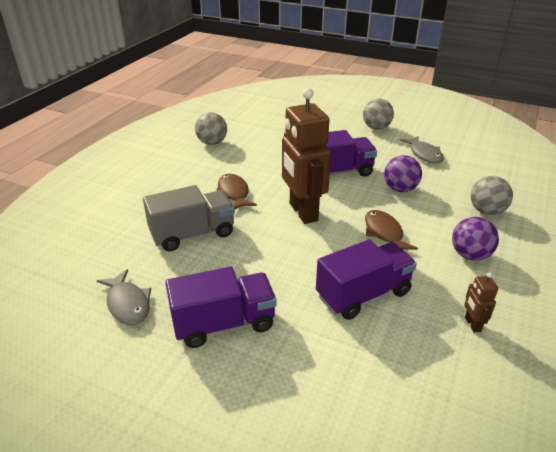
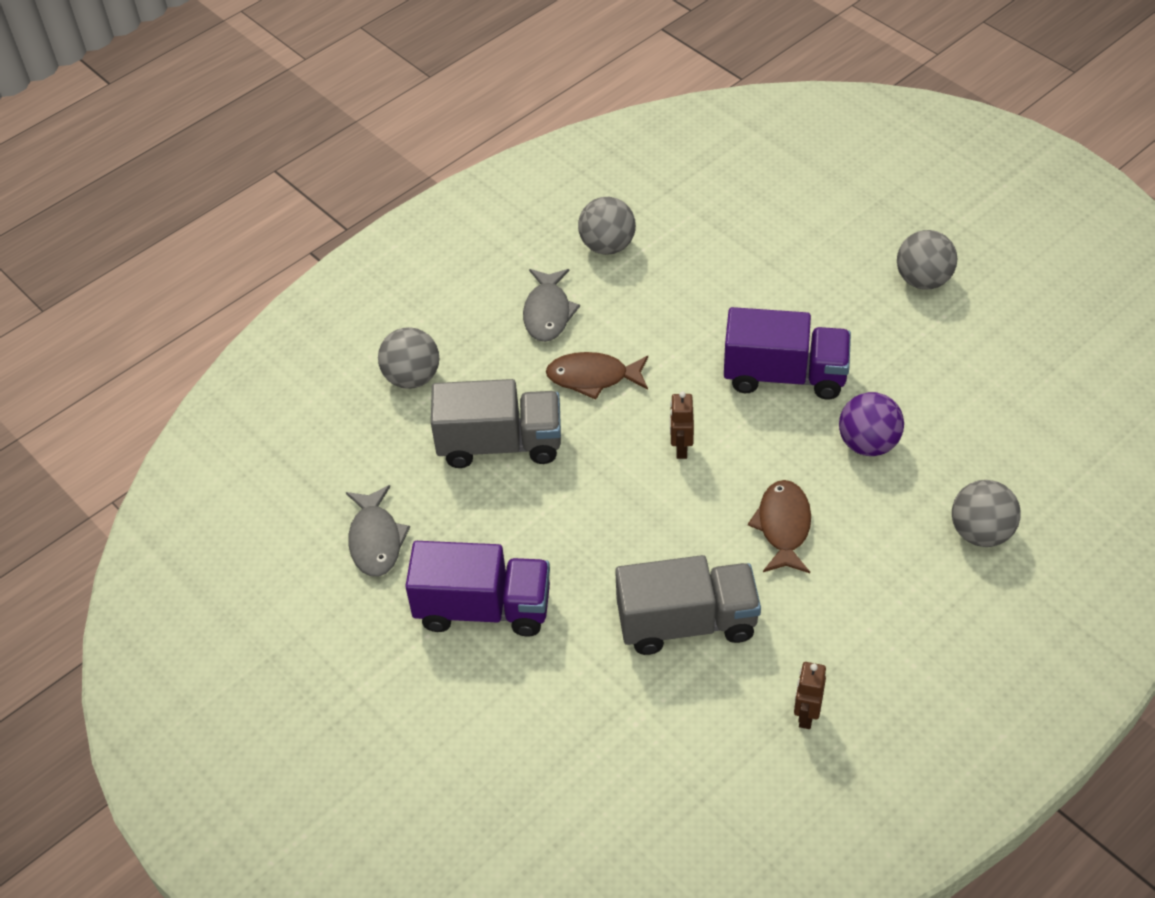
camera: 25 degrees right, 15 degrees up
brown fish [216,174,257,209] -> brown fish turned 90 degrees counterclockwise [546,352,648,400]
brown robot [282,88,331,224] -> brown robot [670,391,694,459], size x0.41
purple truck [316,240,417,320] -> grey truck [615,555,761,655]
grey fish [399,136,444,164] -> grey fish moved to [523,269,580,342]
purple ball [452,217,499,261] -> none
none -> grey ball [378,327,439,389]

